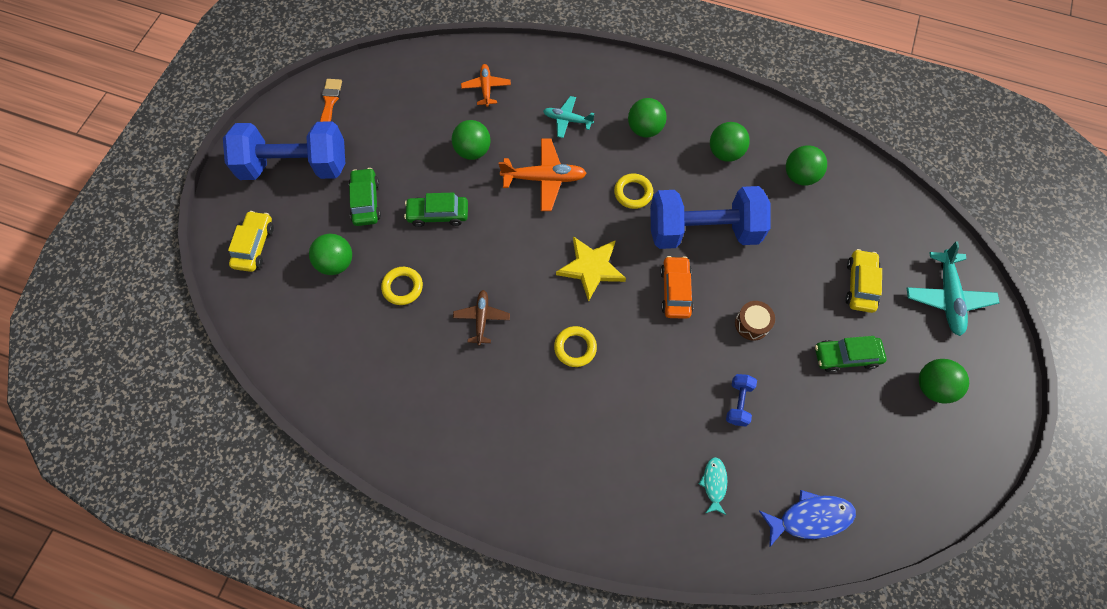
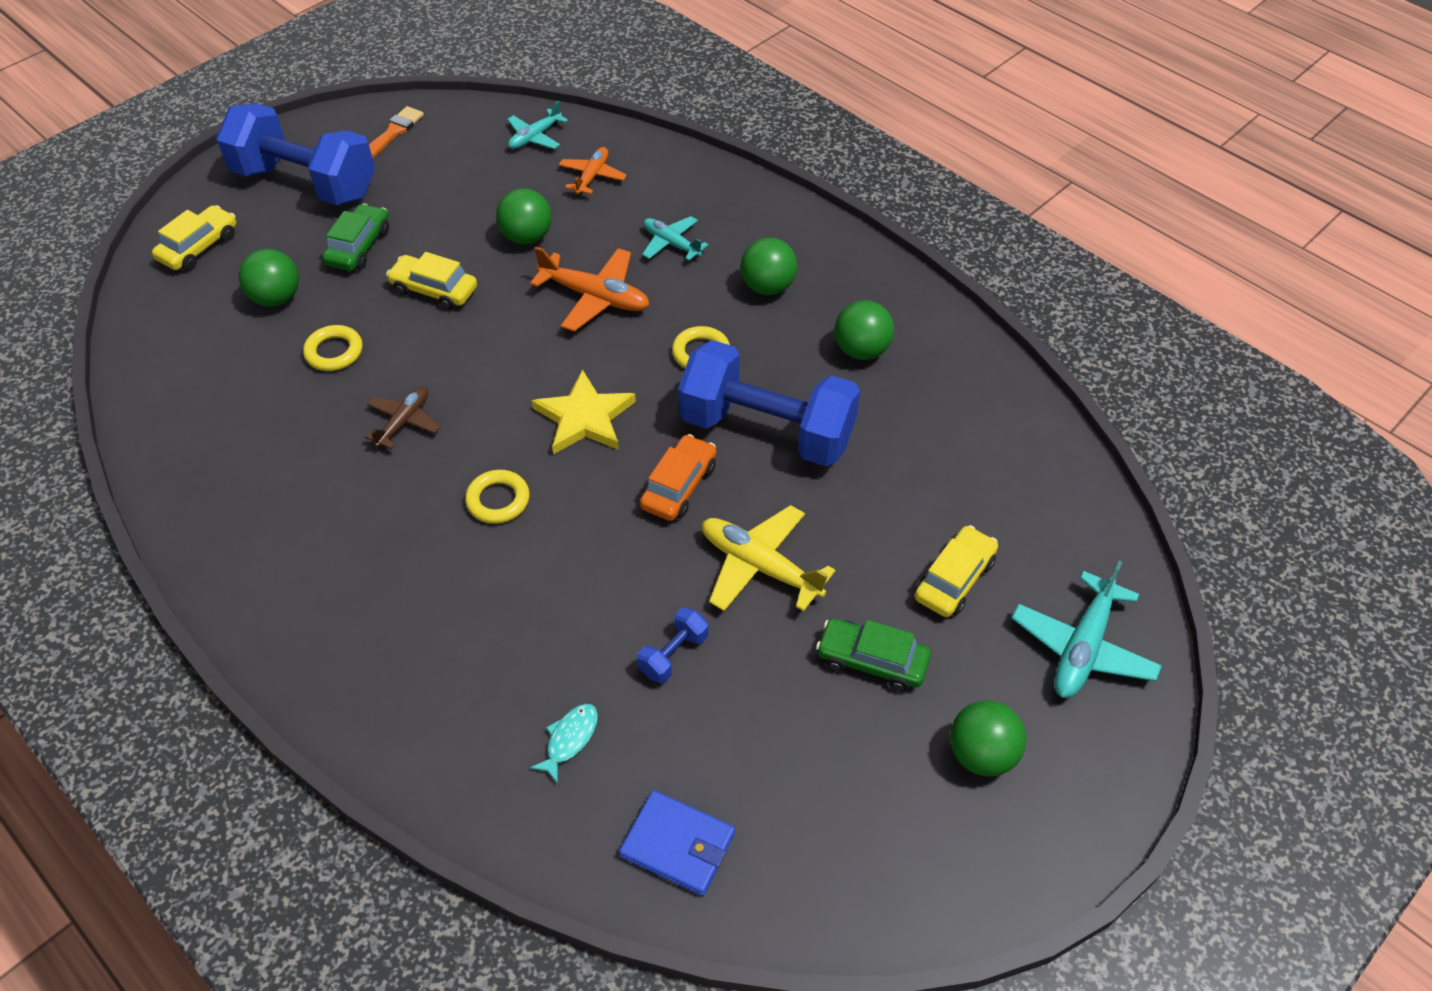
camera: 25 degrees right, 15 degrees down
green car [404,193,468,227] -> yellow car [386,252,477,310]
brown drum [735,301,775,341] -> yellow plane [702,505,836,611]
blue fish [759,490,856,547] -> blue wallet [619,790,735,896]
green ball [786,145,827,186] -> none
none -> turquoise plane [507,101,568,149]

